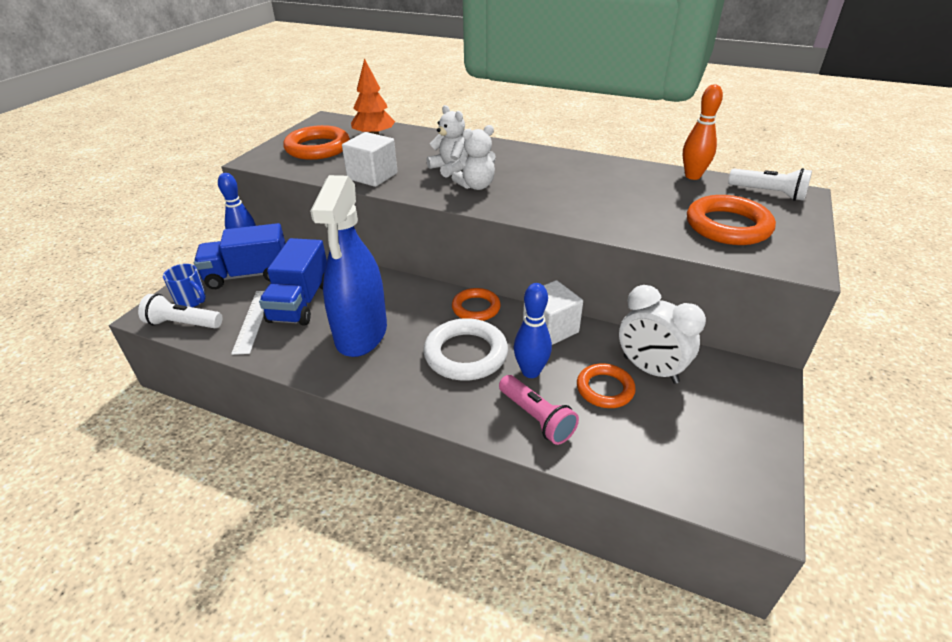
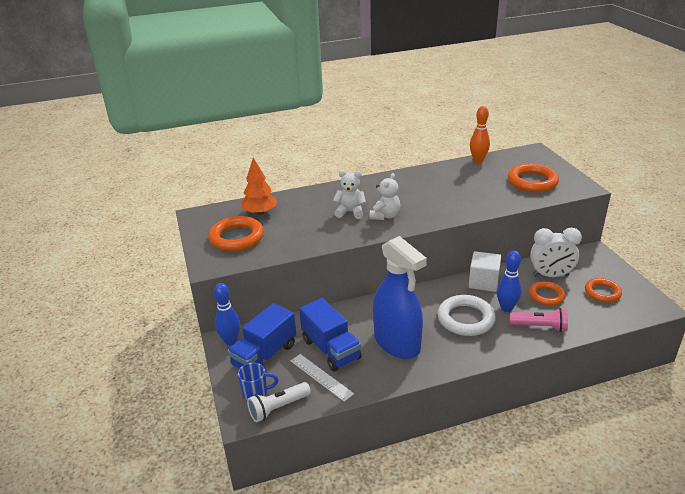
camera: 40 degrees left, 5 degrees down
white cube [342,132,398,187] -> none
orange ring [452,288,501,321] -> orange ring moved to [585,278,622,302]
white flashlight [728,168,812,201] -> none

